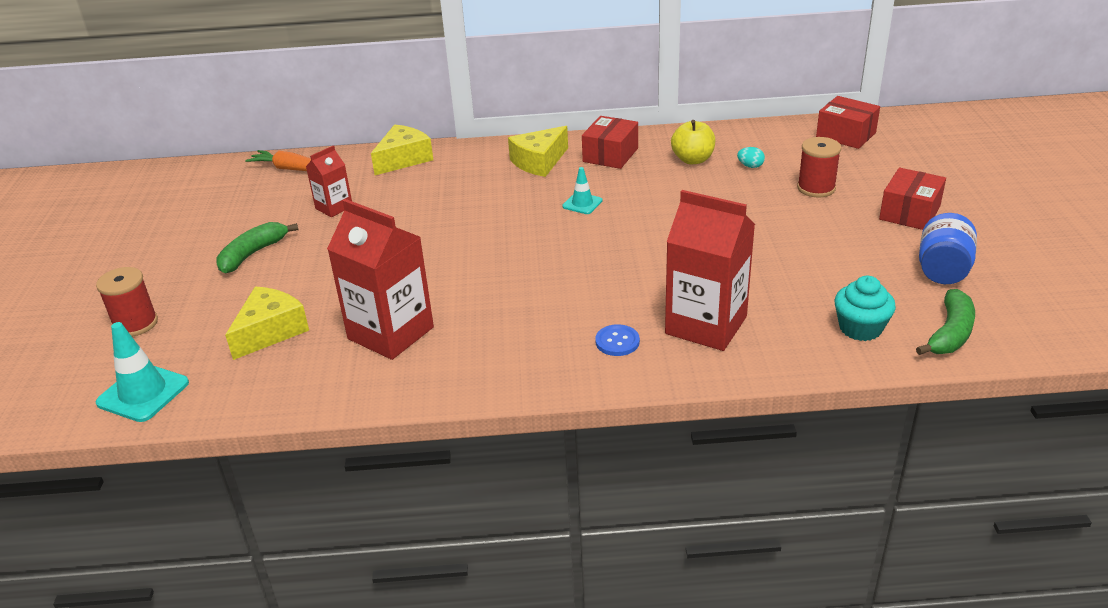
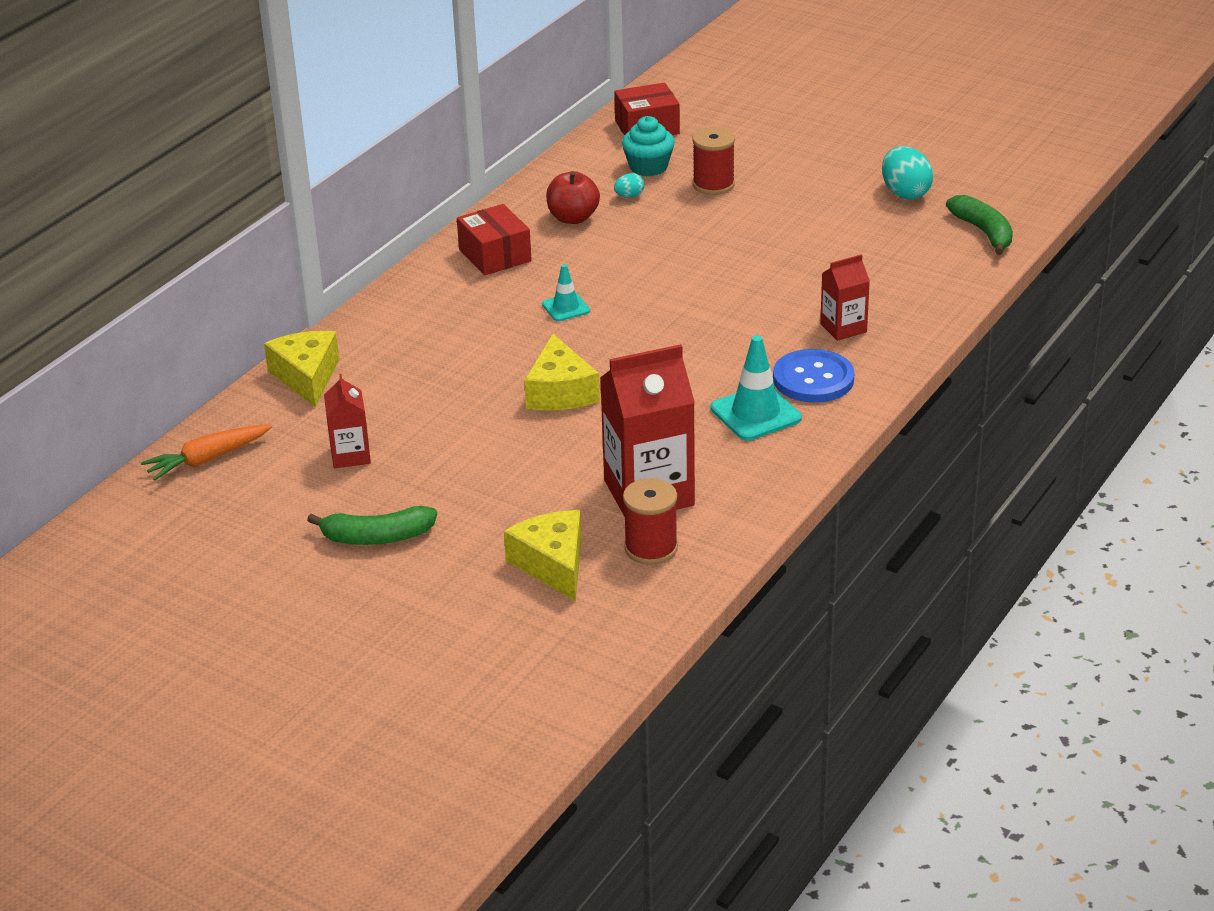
camera: 55 degrees left, 0 degrees up
red spool [96,267,158,337] -> red spool moved to [623,478,678,565]
turquoise traffic cone [96,322,189,422] -> turquoise traffic cone moved to [711,335,802,440]
green banana [216,222,298,273] -> green banana turned 75 degrees counterclockwise [307,506,437,545]
yellow cheese [508,126,568,177] -> yellow cheese moved to [524,334,600,410]
blue button [595,324,640,356] -> blue button [773,349,855,403], size x1.74
red carton [665,190,755,351] -> red carton [820,254,870,341], size x0.53
yellow apple [671,120,715,164] -> red apple [546,171,600,224]
turquoise cupcake [834,276,896,341] -> turquoise cupcake moved to [622,116,675,176]
red box [879,168,946,230] -> none
blue jar [919,213,977,284] -> turquoise egg [882,146,933,200]

